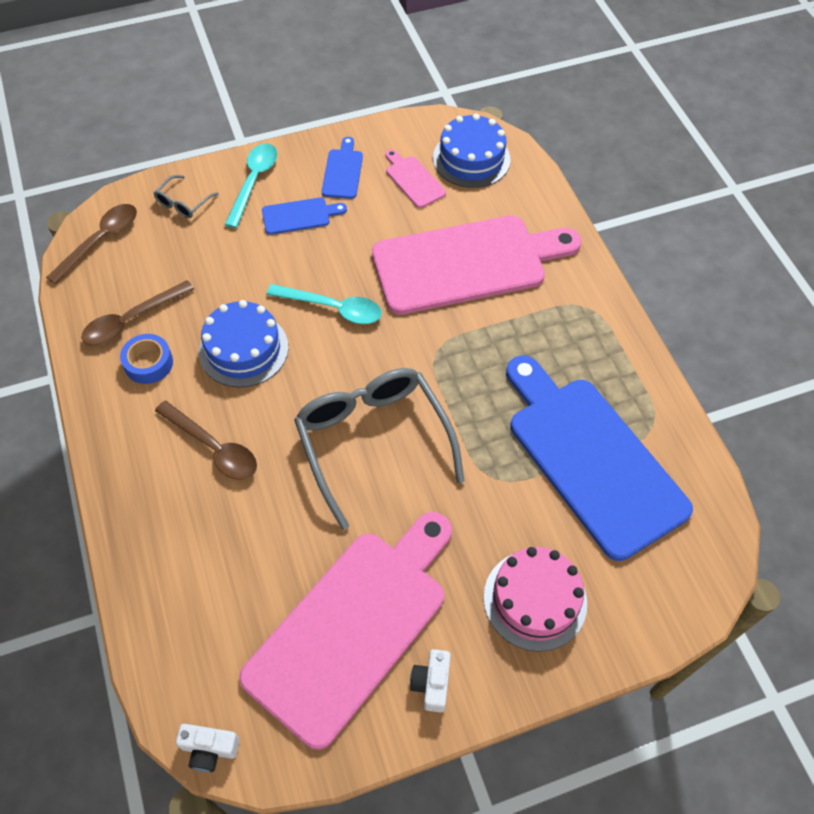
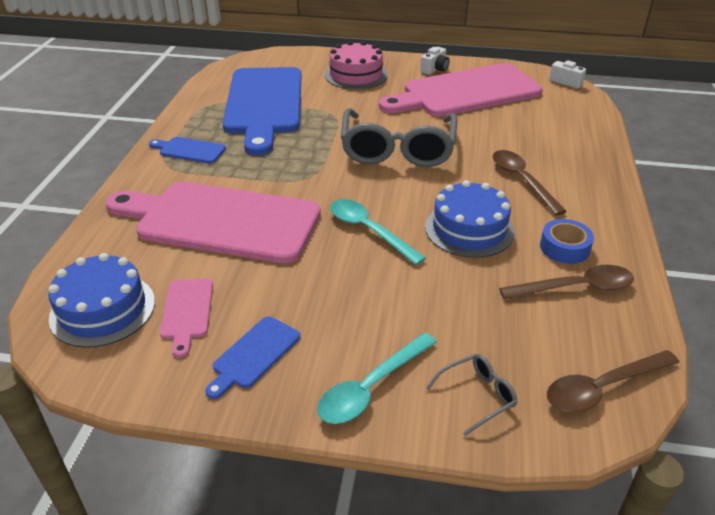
camera: 150 degrees left, 20 degrees down
blue cutting board [262,198,347,235] -> blue cutting board moved to [149,137,226,163]

